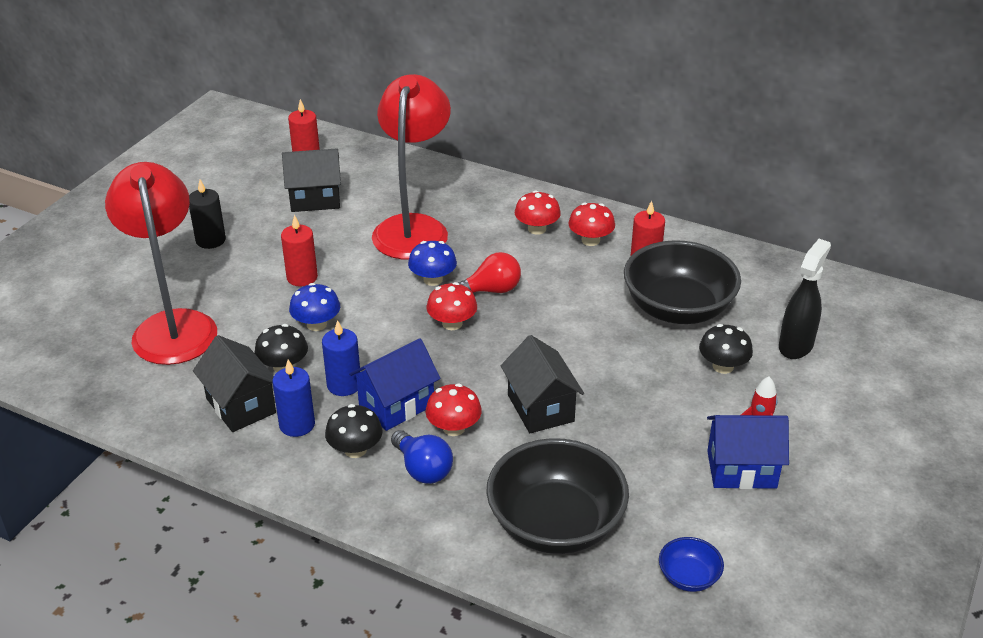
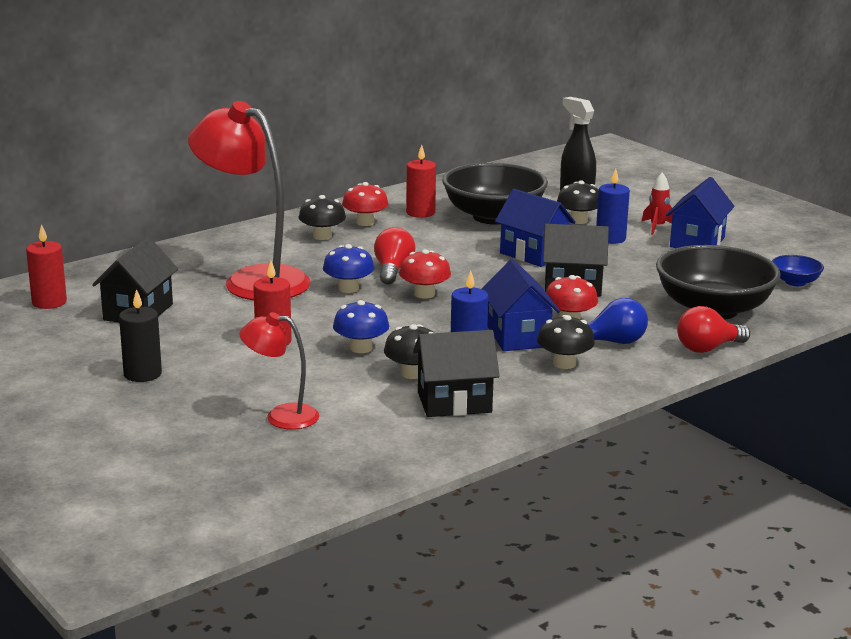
camera: 65 degrees left, 15 degrees down
red lamp [105,162,217,365] -> red lamp [239,312,319,430], size x0.51
blue candle [272,360,315,437] -> blue candle moved to [596,168,630,244]
red mushroom [515,190,561,235] -> black mushroom [298,195,346,240]
none -> blue house [495,189,576,267]
none -> red light bulb [677,306,750,353]

